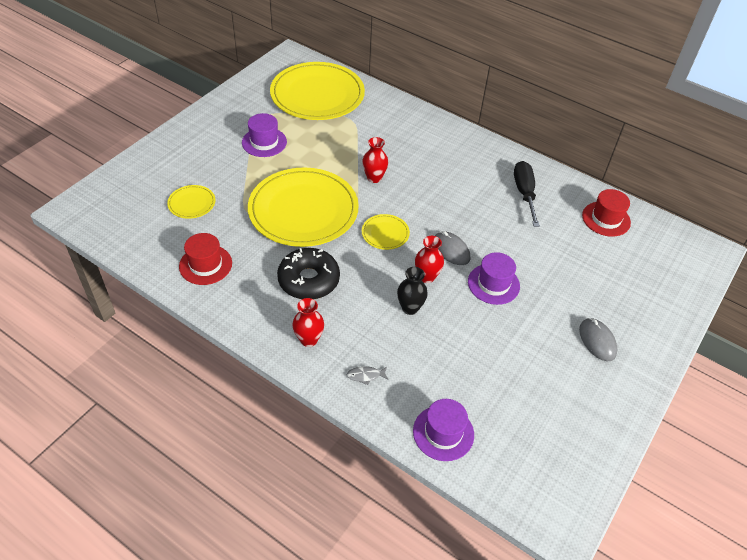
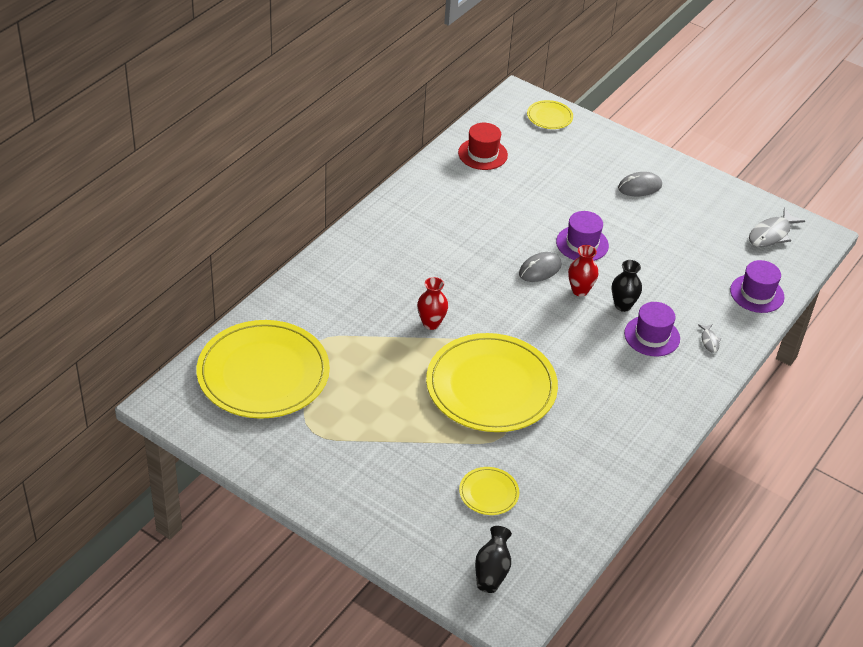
camera: 90 degrees left, 5 degrees down
red hat [179,233,232,285] -> none
purple hat [242,113,287,157] -> purple hat moved to [624,302,680,356]
black donut [277,248,340,299] -> none
red vase [292,298,324,347] -> none
yellow plate [362,214,410,250] -> yellow plate moved to [527,100,573,129]
black screwdriver [514,161,540,227] -> none
none -> black vase [475,526,512,593]
none -> grey fish [749,208,805,247]

